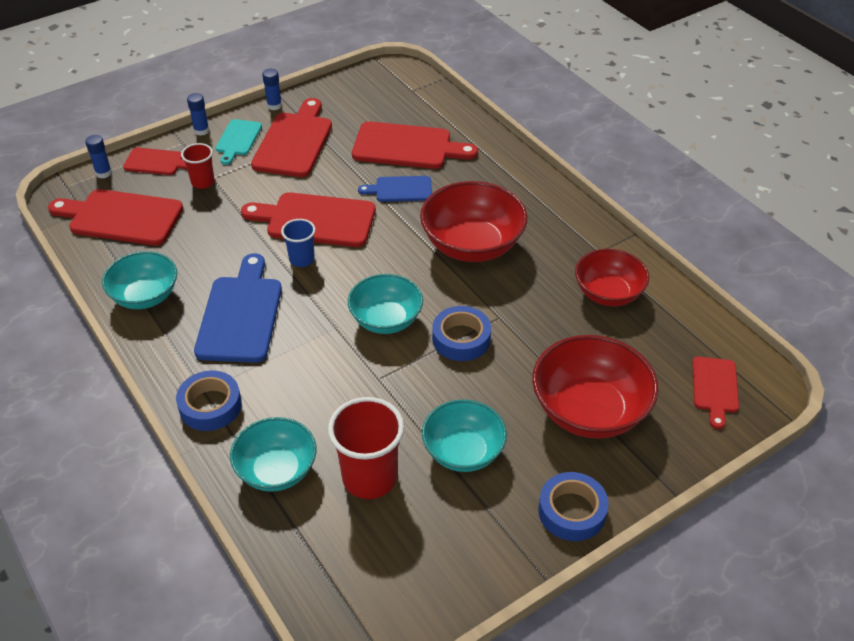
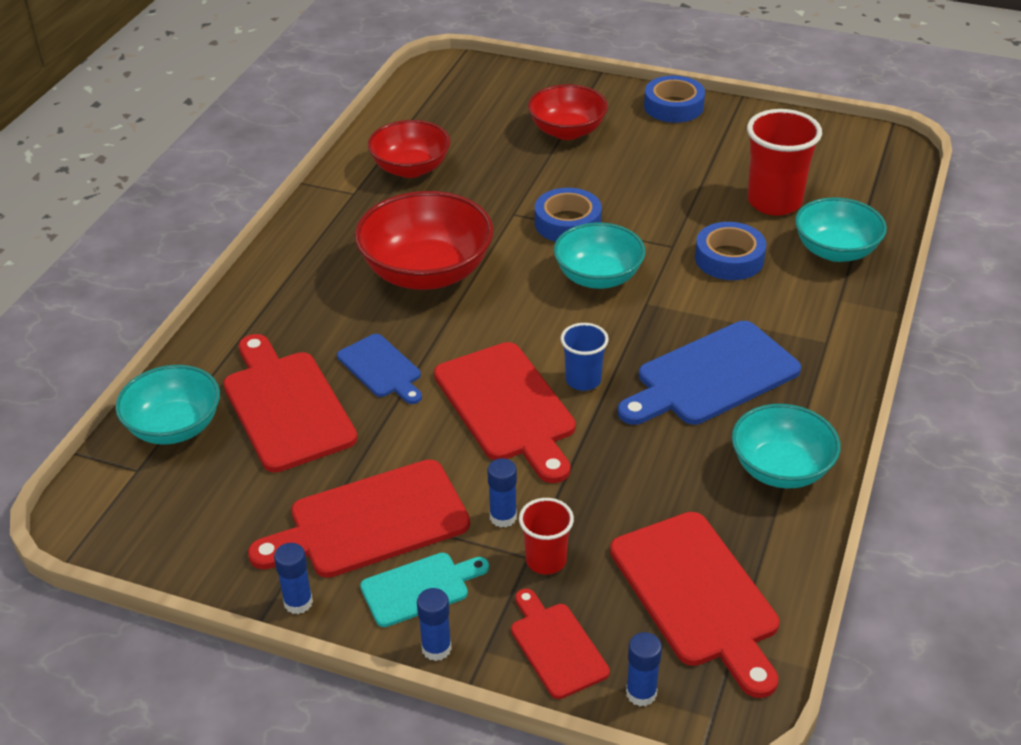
camera: 125 degrees left, 5 degrees down
blue tape [176,370,242,431] -> blue tape moved to [695,222,766,280]
turquoise bowl [422,399,507,472] -> turquoise bowl moved to [115,365,220,445]
red bowl [532,335,658,439] -> red bowl [528,84,608,140], size x0.66
red cutting board [693,357,739,429] -> none
none -> blue glue stick [487,458,517,528]

